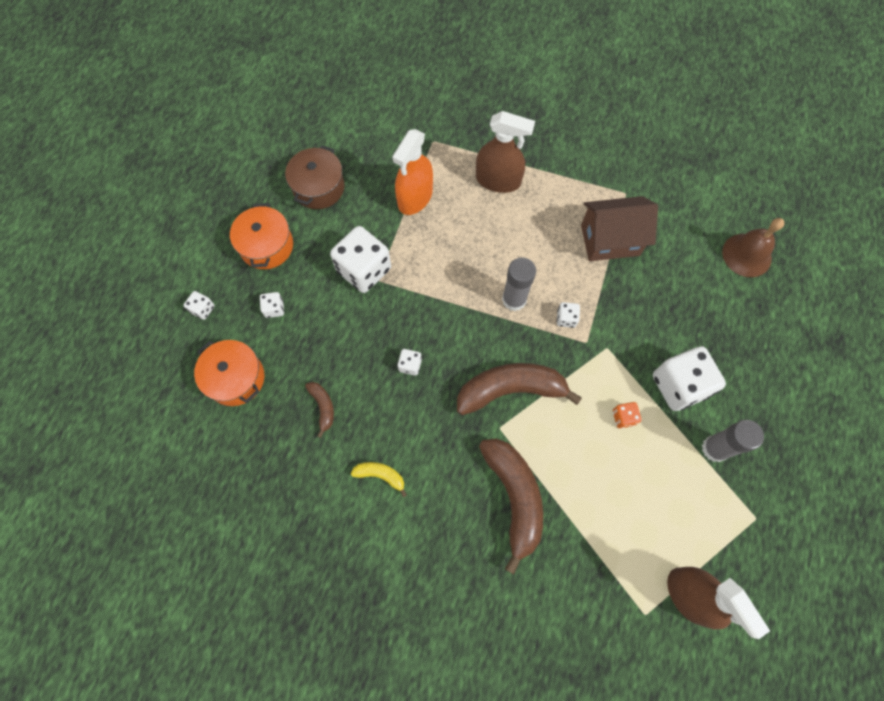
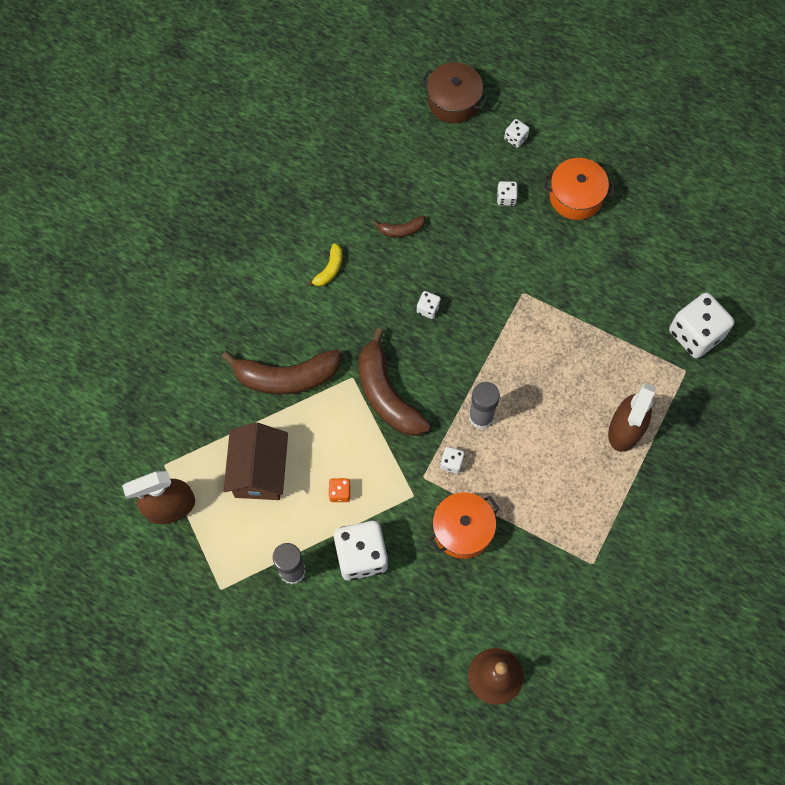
camera: 100 degrees right, 0 degrees up
orange pot [194,340,264,406] -> orange pot moved to [429,492,500,559]
brown pot [285,145,345,209] -> brown pot moved to [422,62,488,123]
white dice [330,226,391,293] -> white dice moved to [669,292,734,358]
orange spray bottle [392,129,433,215] -> none
brown banana [457,363,582,415] -> brown banana turned 150 degrees clockwise [359,328,430,436]
brown house [581,196,658,261] -> brown house moved to [224,422,288,500]

